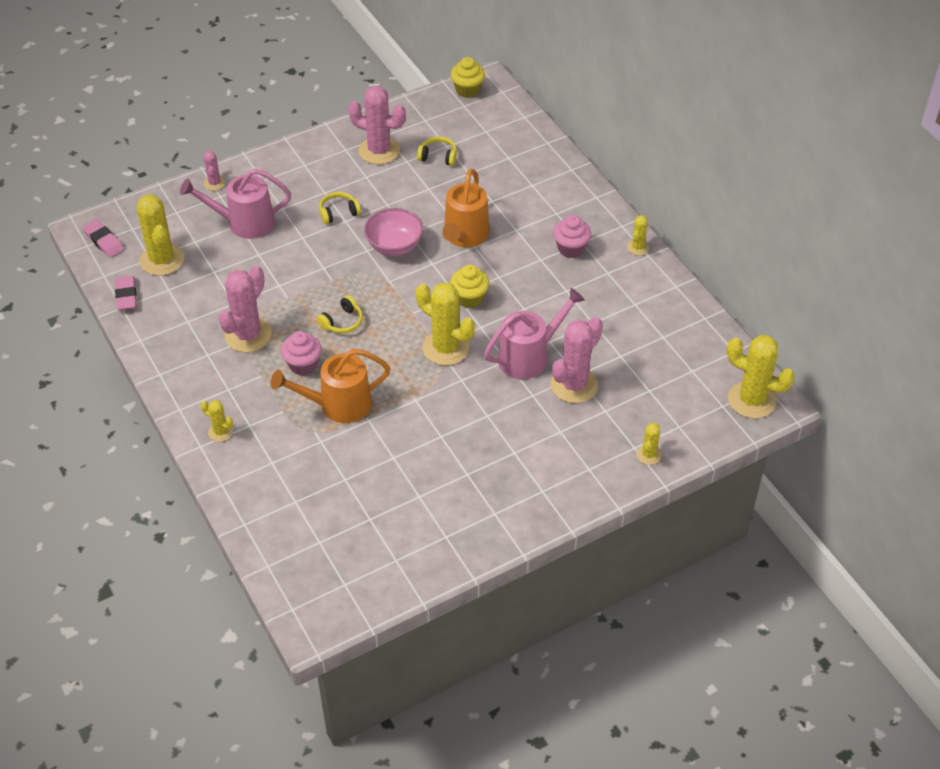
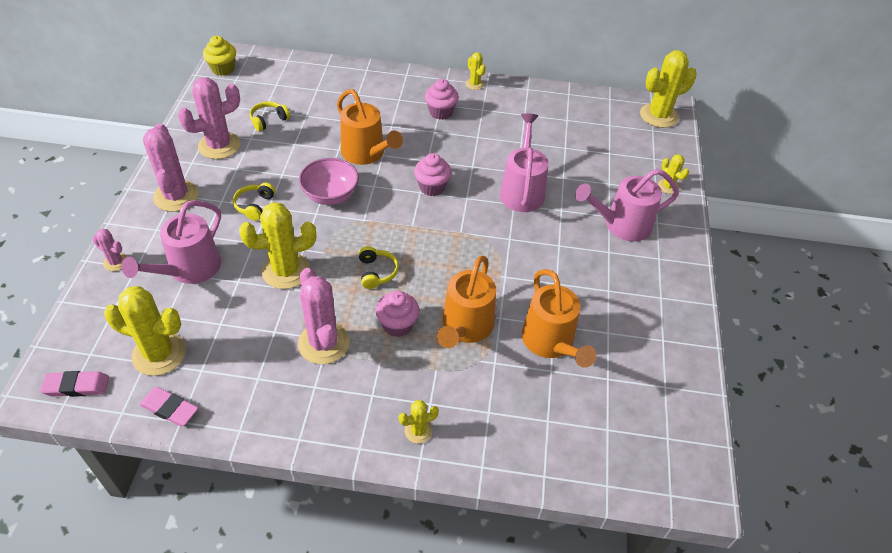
camera: 55 degrees left, 0 degrees up
yellow cactus [416,282,475,365] -> yellow cactus moved to [239,202,316,289]
yellow cupcake [450,265,489,308] -> pink cupcake [414,153,451,196]
pink cactus [551,317,603,403] -> pink cactus moved to [143,123,199,212]
none -> orange watering can [522,269,597,368]
none -> pink watering can [575,169,679,242]

